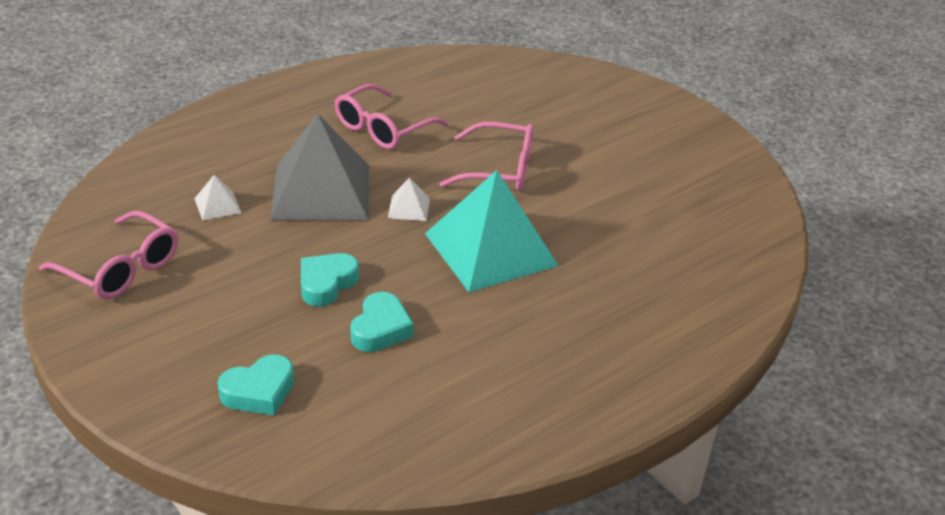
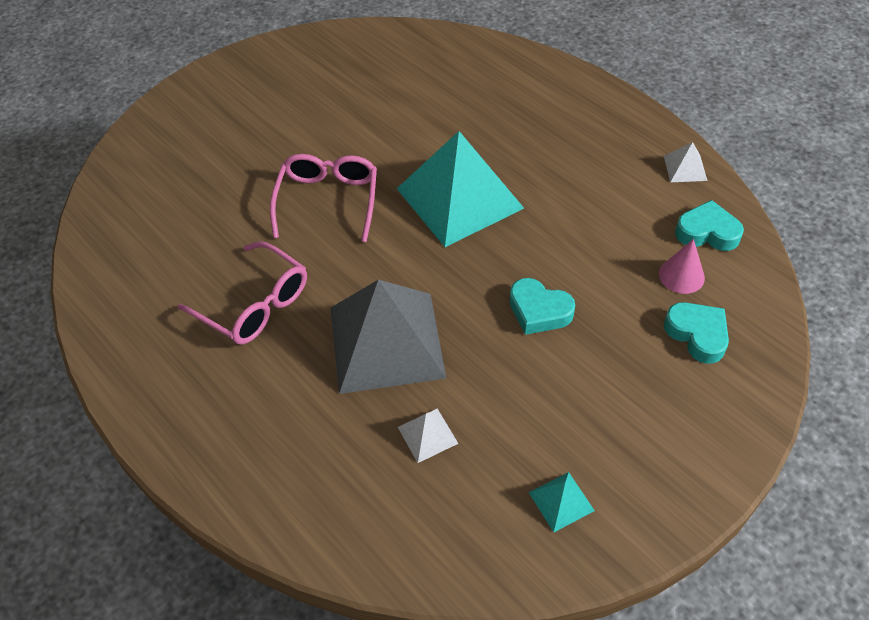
camera: 90 degrees left, 15 degrees up
pink glasses [39,211,178,299] -> turquoise pyramid [528,472,595,532]
turquoise heart [350,292,414,352] -> turquoise heart moved to [675,200,744,251]
white pyramid [388,178,430,221] -> white pyramid moved to [664,142,708,182]
none -> pink cone [659,239,705,294]

